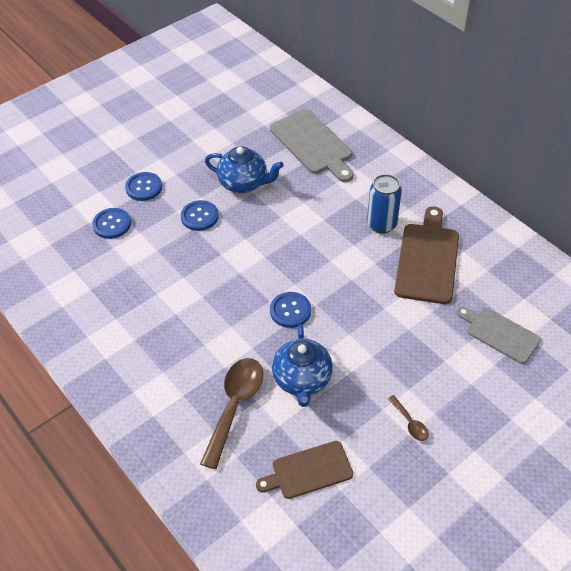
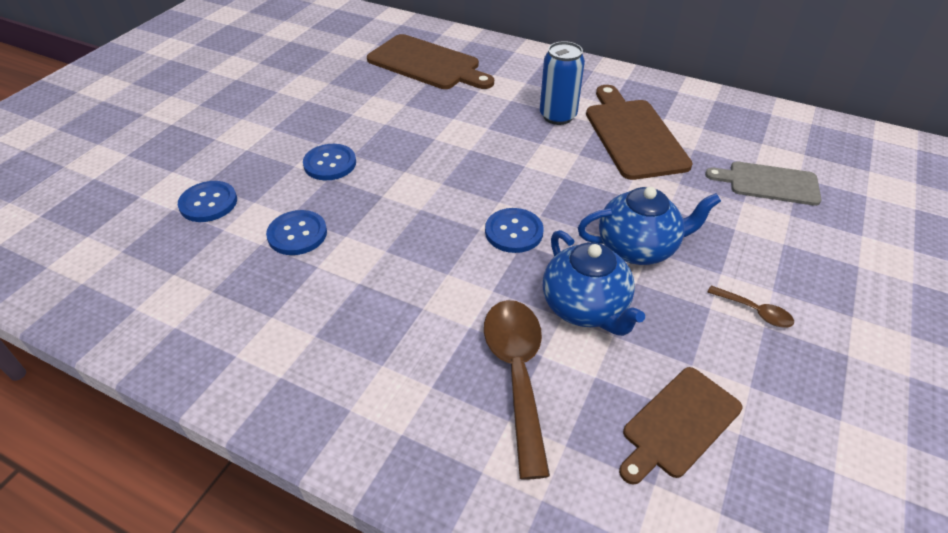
camera: 25 degrees left, 5 degrees down
blue button [125,172,162,201] -> blue button moved to [266,210,327,255]
blue teapot [205,146,284,193] -> blue teapot moved to [578,187,721,265]
grey cutting board [270,109,354,182] -> brown cutting board [367,34,494,89]

